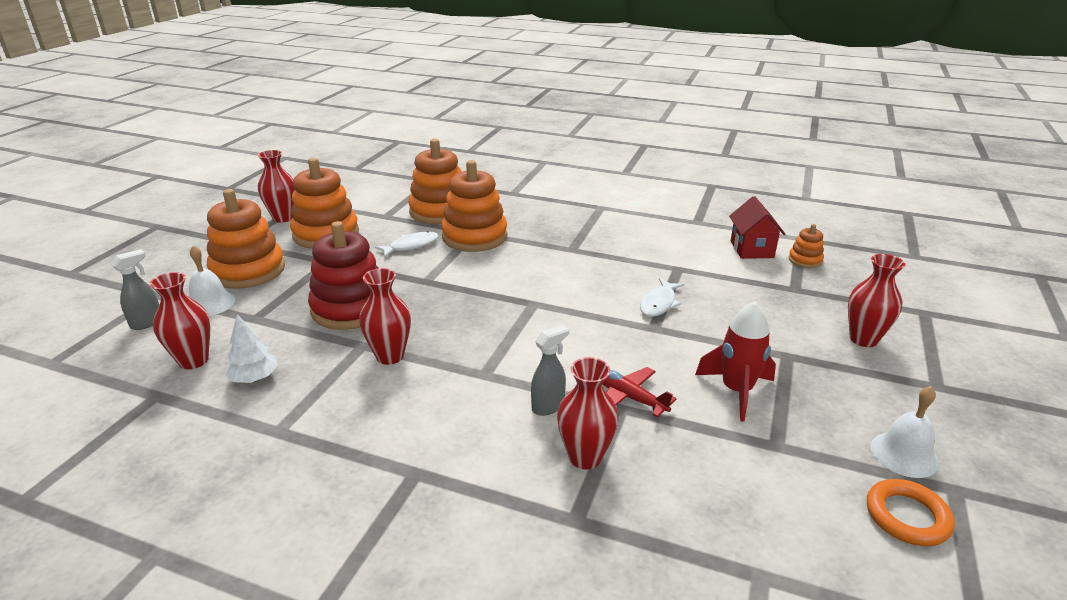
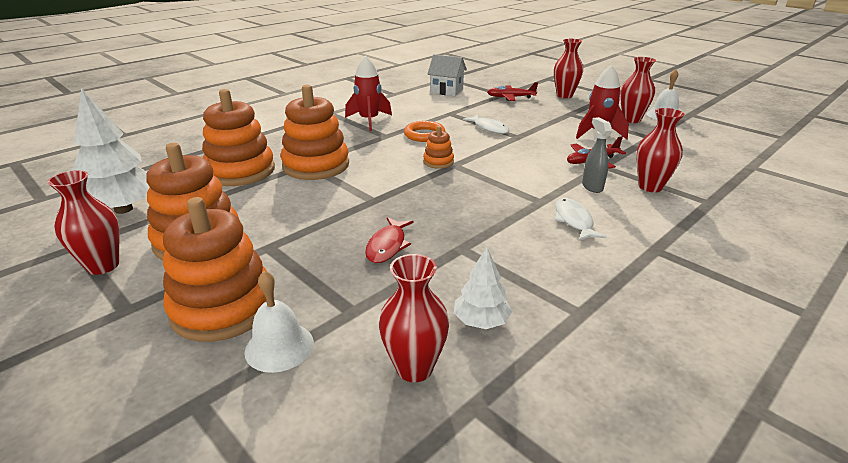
camera: 65 degrees left, 0 degrees up
grey spray bottle [111,249,159,330] -> none
red stacking toy [308,221,379,330] -> red fish [365,217,414,263]
red vase [359,268,411,365] -> red vase moved to [620,57,656,123]
white fish [375,231,439,257] -> white fish moved to [555,198,607,241]
red house [729,196,785,259] -> white house [428,54,467,96]
orange stacking toy [789,224,824,268] -> orange stacking toy moved to [423,126,454,169]
orange ring [867,479,955,546] -> orange ring moved to [404,121,445,142]
none -> white tree [72,88,150,214]
none -> red rocket [345,55,392,131]
none -> red plane [487,82,538,101]

